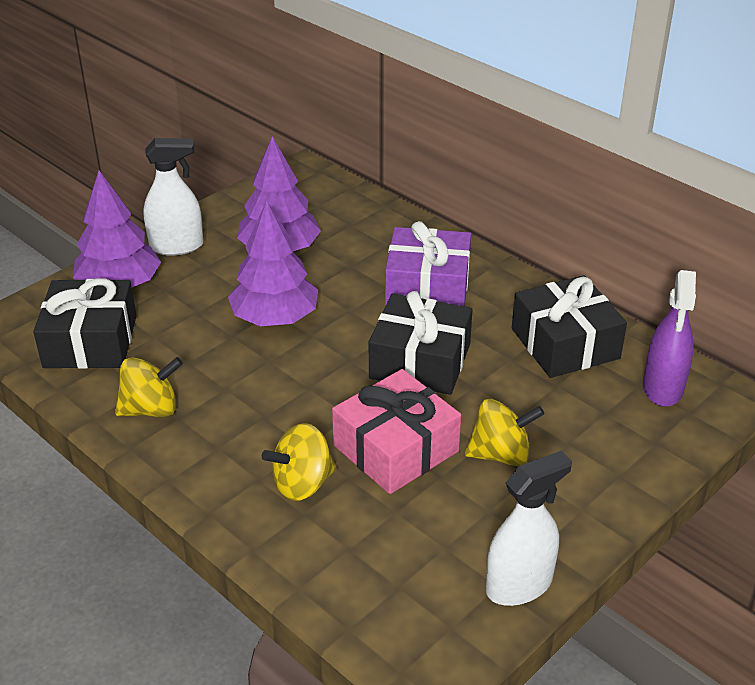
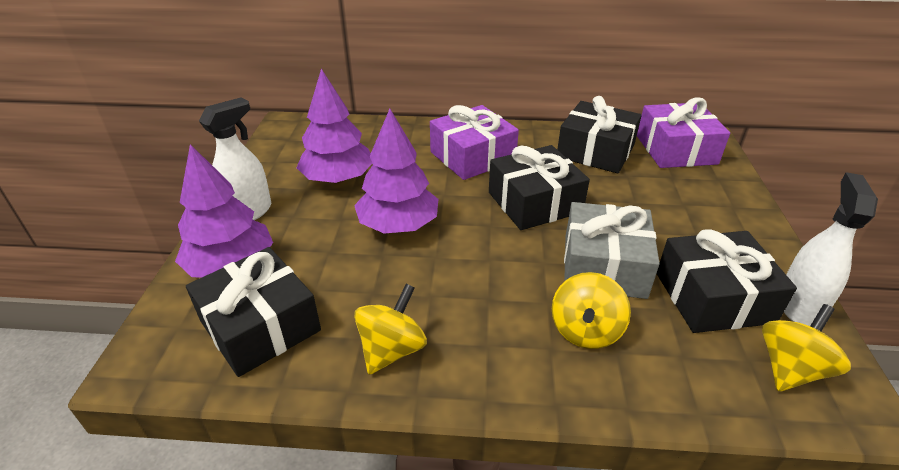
camera: 40 degrees left, 0 degrees up
pink gift [332,369,461,494] -> grey gift [564,202,660,299]
yellow spinning top [465,399,544,466] -> yellow spinning top moved to [762,304,851,391]
purple spray bottle [643,270,696,407] -> purple gift [637,97,730,168]
none -> black gift [656,229,797,333]

